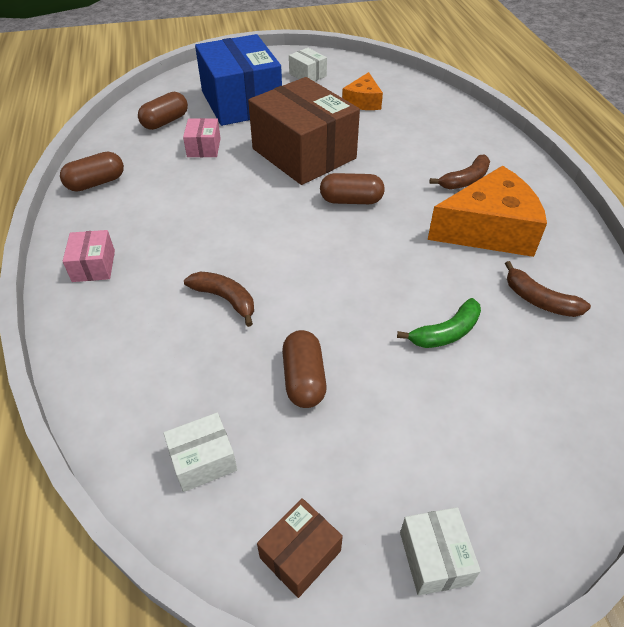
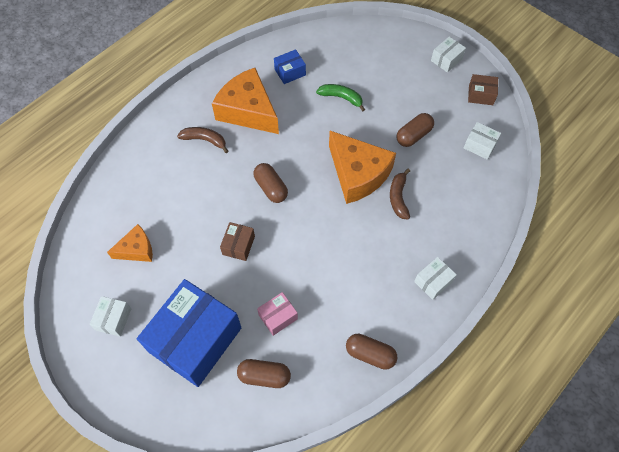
camera: 125 degrees left, 15 degrees up
pink box [63,230,115,282] -> white box [414,257,457,300]
brown box [248,77,360,185] -> brown box [220,222,255,261], size x0.43
brown banana [505,261,591,317] -> blue box [274,49,306,84]
none -> orange cheese [329,131,396,204]

